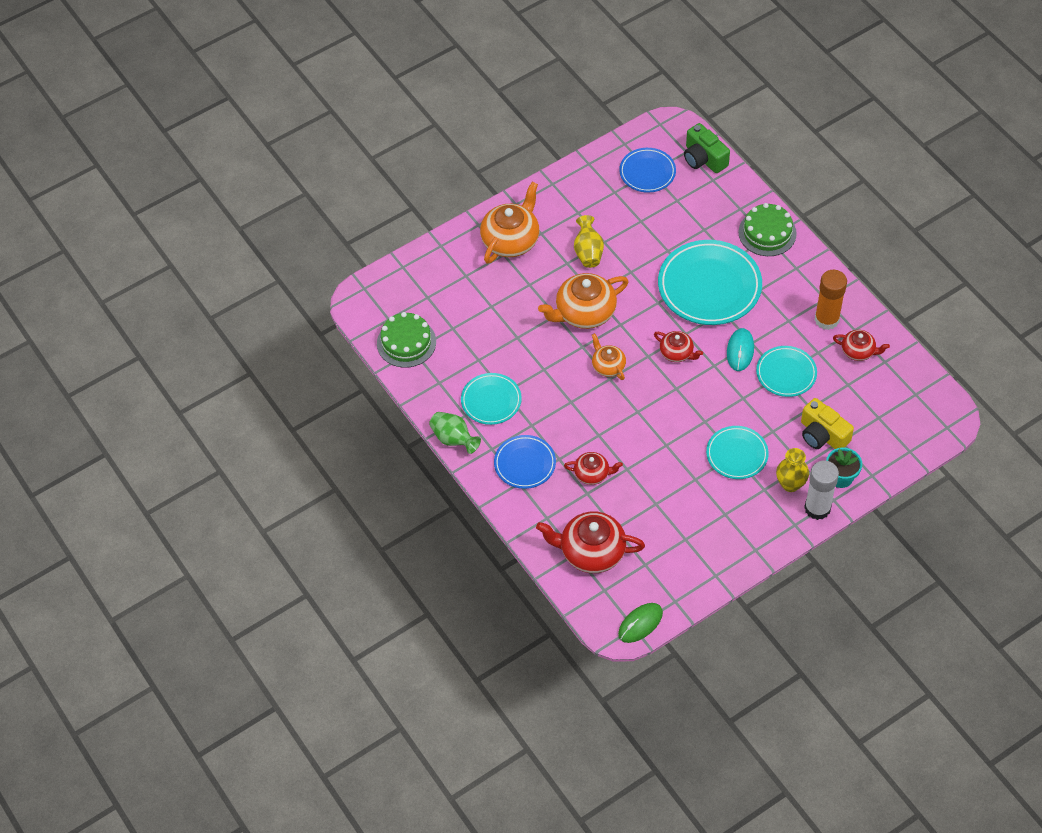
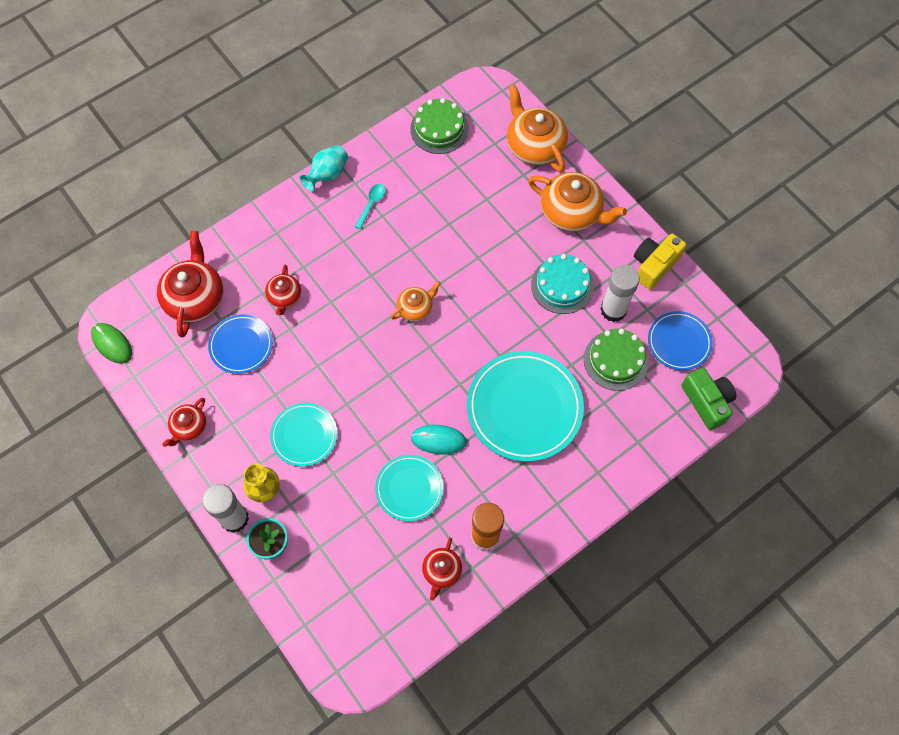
camera: 85 degrees right, 10 degrees up
green vase [429,412,481,454] -> turquoise vase [299,145,348,191]
turquoise plate [461,373,522,425] -> turquoise spoon [355,184,386,229]
blue plate [494,435,556,489] -> blue plate moved to [208,314,273,374]
orange teapot [538,273,629,329] -> orange teapot moved to [507,84,568,172]
yellow vase [574,215,604,268] -> turquoise cake [531,254,594,314]
red teapot [654,331,703,362] -> red teapot moved to [162,398,206,447]
green camera [684,123,730,173] -> green camera turned 105 degrees clockwise [681,368,736,430]
green cake [738,203,797,256] -> green cake moved to [584,329,648,391]
yellow camera [801,398,854,449] -> yellow camera moved to [634,234,686,290]
none -> white glue stick [600,265,640,322]

